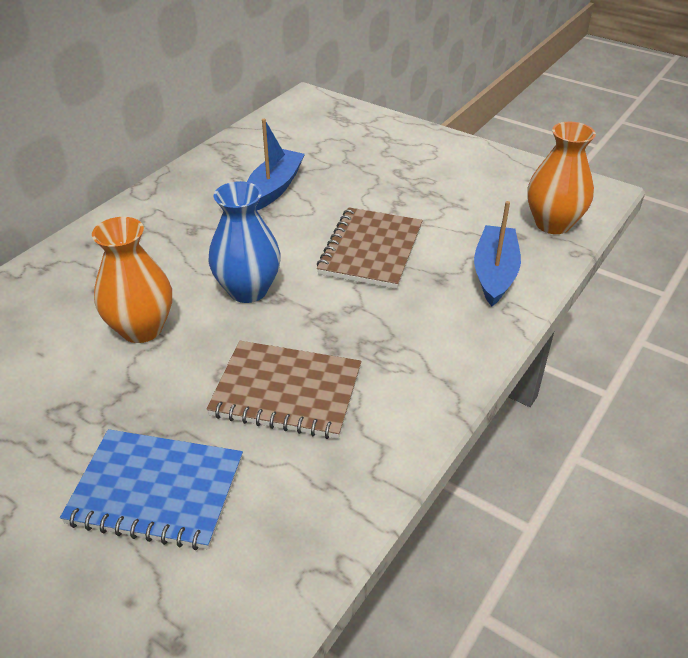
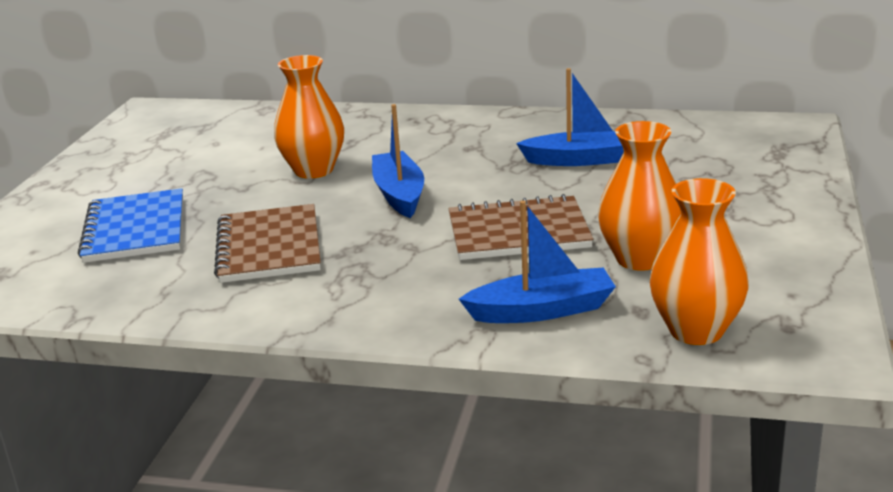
camera: 70 degrees right, 15 degrees down
blue vase [208,181,281,303] -> blue boat [372,104,424,218]
none -> orange vase [598,121,681,271]

